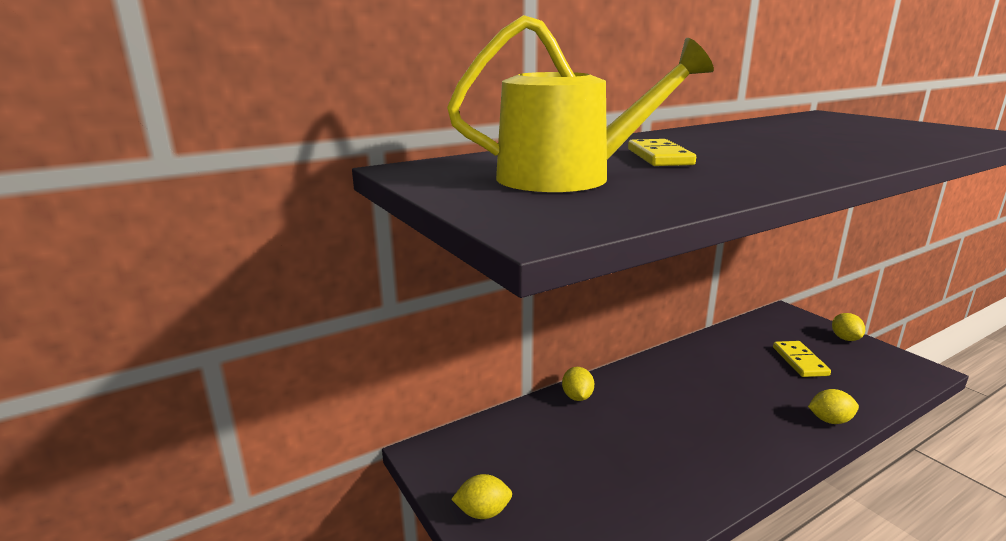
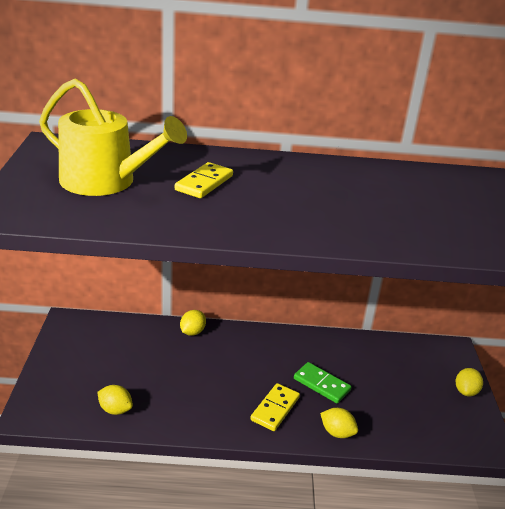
camera: 30 degrees right, 10 degrees up
yellow lemon [451,474,512,519] -> yellow lemon moved to [97,385,133,415]
yellow domino [773,341,831,377] -> yellow domino moved to [250,383,300,431]
none -> green domino [294,362,351,404]

